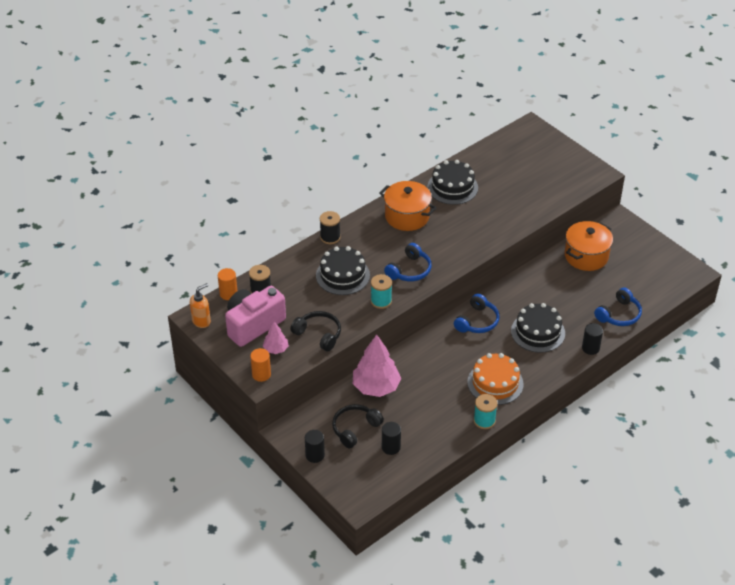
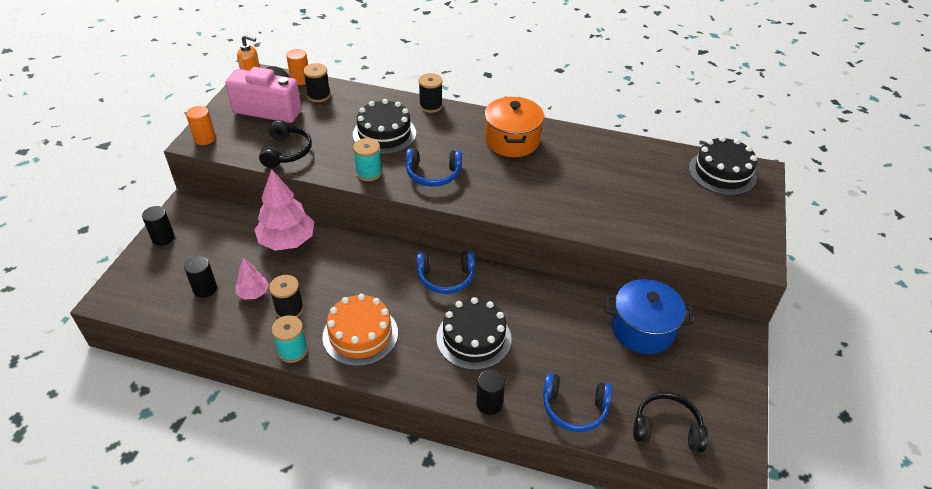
camera: 55 degrees right, 0 degrees up
pink tree [263,322,289,354] -> pink tree moved to [236,258,269,300]
black headphones [332,404,384,449] -> black headphones moved to [633,392,708,452]
black cake [427,160,478,205] -> black cake moved to [689,136,757,195]
orange pot [565,221,613,271] -> blue pot [606,279,694,354]
none -> black spool [269,275,304,318]

